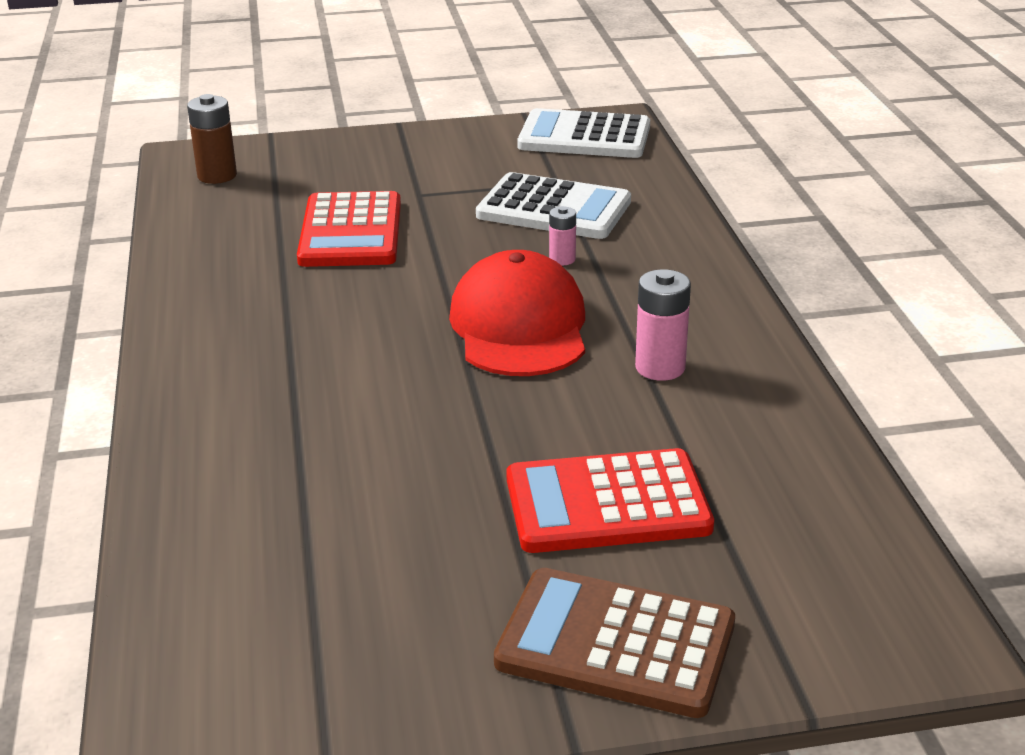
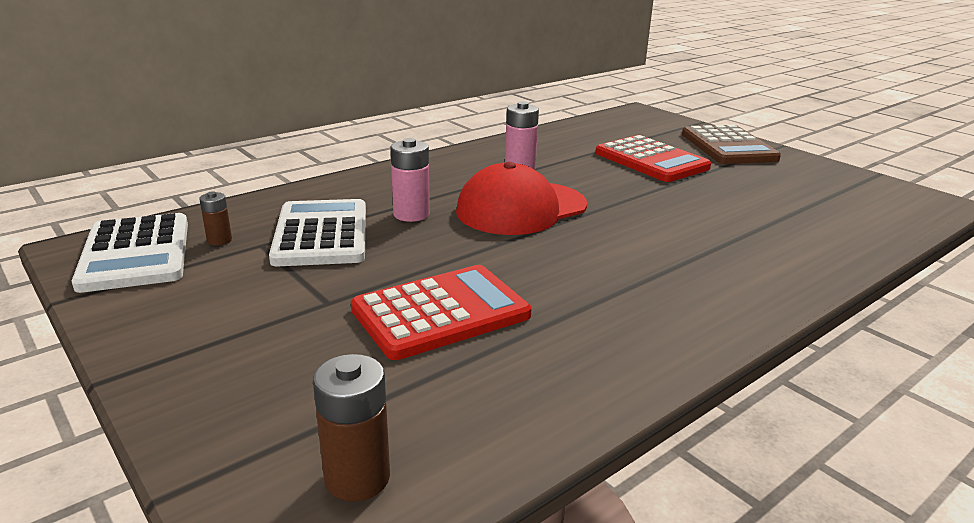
camera: 120 degrees left, 5 degrees down
pink battery [549,206,576,265] -> pink battery [391,138,430,222], size x1.66
none -> brown battery [199,191,232,245]

